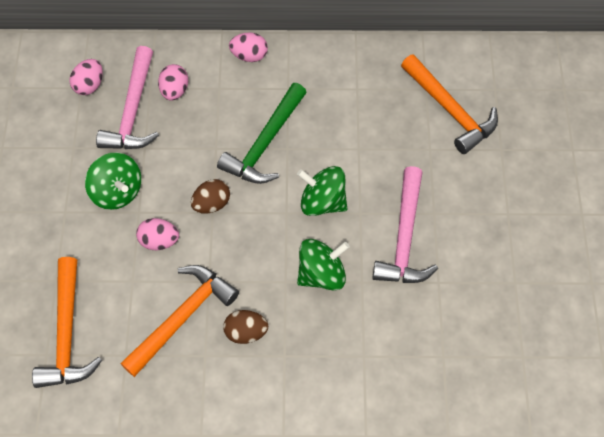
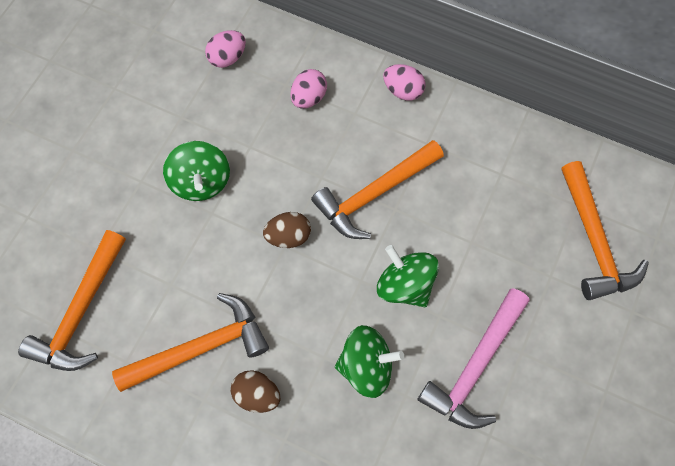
camera: 25 degrees right, 5 degrees up
pink hammer [96,46,159,149] -> none
pink egg [136,218,179,250] -> none
green hammer [217,83,307,184] -> orange hammer [311,140,444,239]

